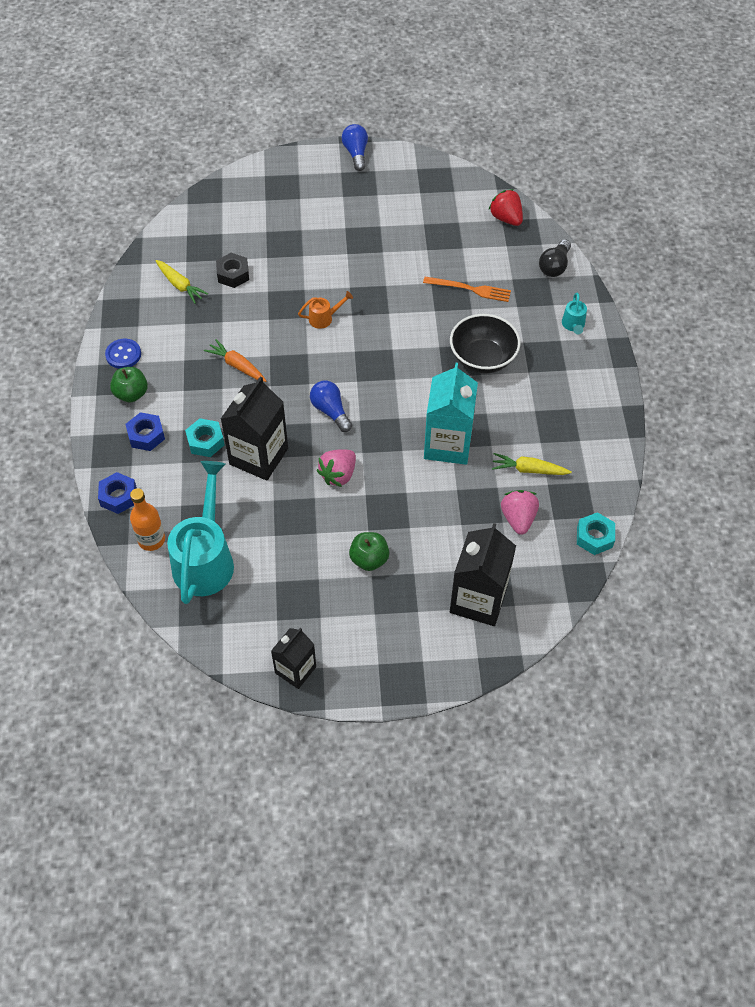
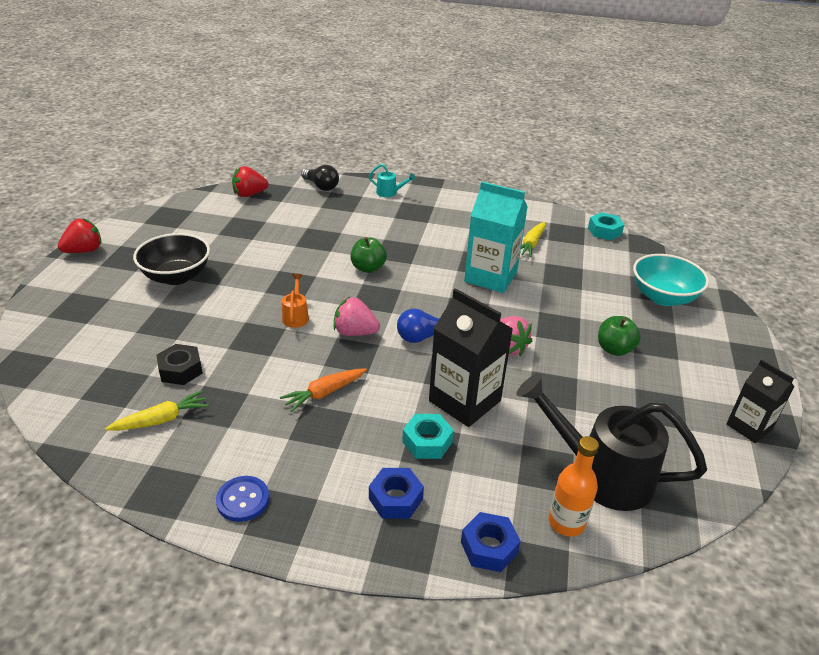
camera: 75 degrees left, 20 degrees down
green apple [110,367,148,402] -> green apple moved to [351,237,387,273]
turquoise watering can [167,461,234,604] -> black watering can [516,373,707,511]
blue light bulb [342,124,368,171] -> red strawberry [58,218,101,253]
orange fork [423,277,511,302] -> none
black bowl [450,314,521,373] -> black bowl moved to [133,233,210,285]
black carton [450,523,516,626] -> turquoise bowl [633,254,709,306]
pink strawberry [501,490,539,535] -> pink strawberry moved to [334,297,380,336]

